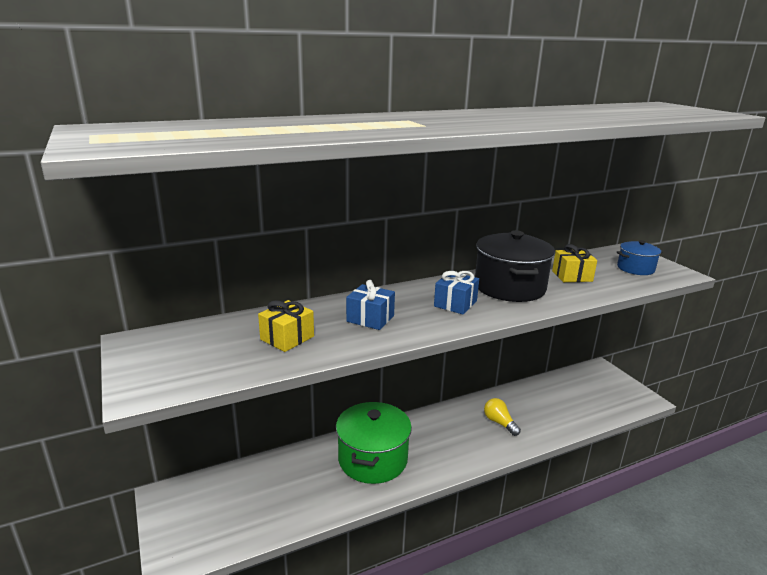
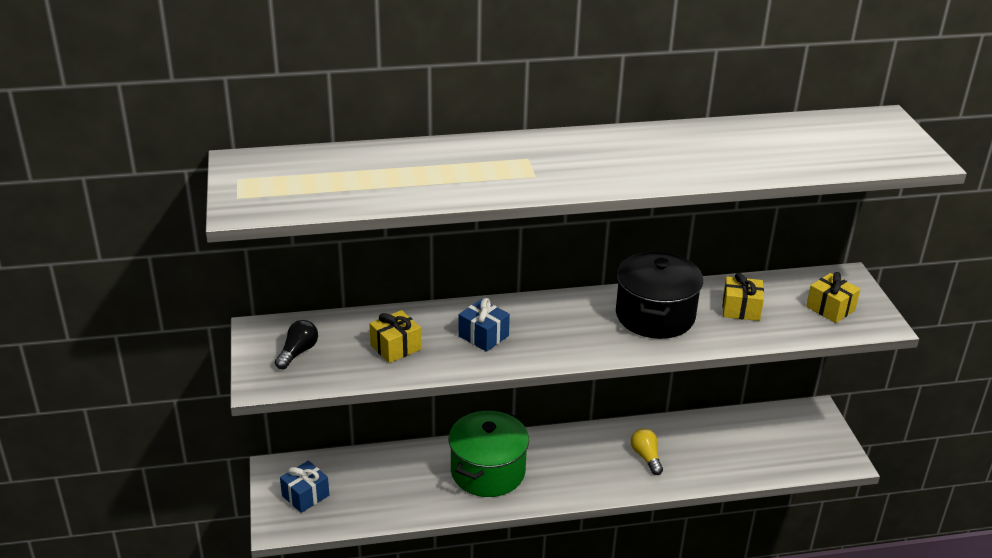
camera: 15 degrees right, 10 degrees up
blue gift [434,271,479,315] -> blue gift moved to [280,460,329,513]
blue pot [617,240,663,275] -> yellow gift [806,272,860,323]
none -> black light bulb [275,320,318,369]

